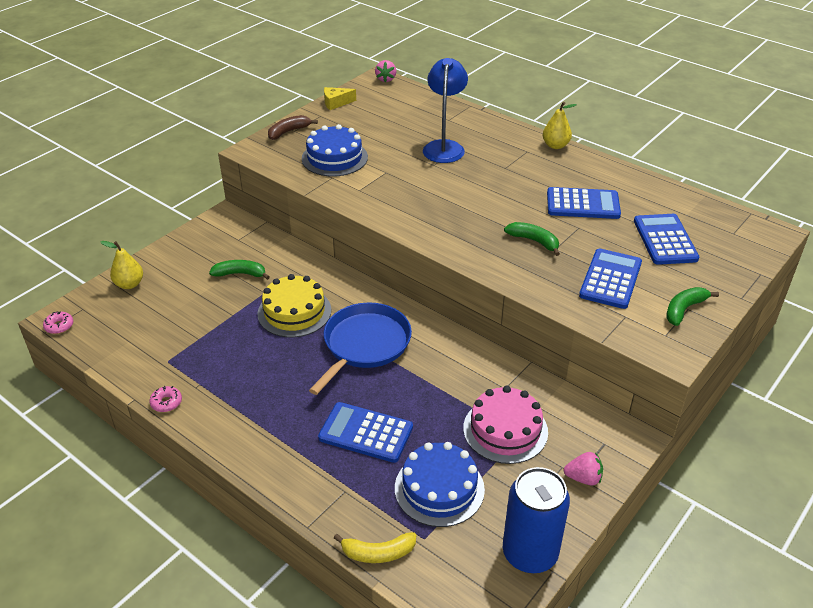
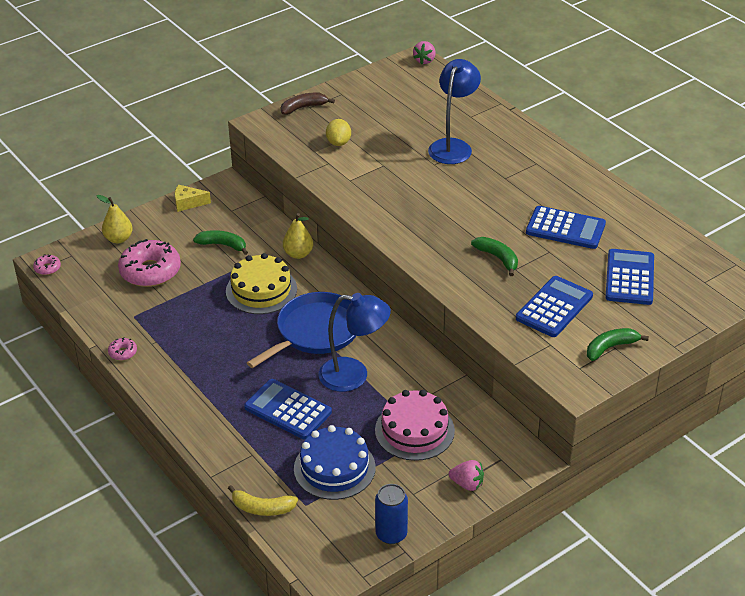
camera: 15 degrees right, 0 degrees up
blue cake [302,124,368,176] -> yellow lemon [326,119,351,146]
yellow cheese [324,87,356,110] -> yellow cheese moved to [174,185,211,212]
blue can [503,467,570,573] -> blue can [375,484,408,544], size x0.64
yellow pear [542,102,577,149] -> yellow pear moved to [283,213,313,259]
none -> pink donut [118,239,181,287]
none -> blue lamp [319,293,391,392]

